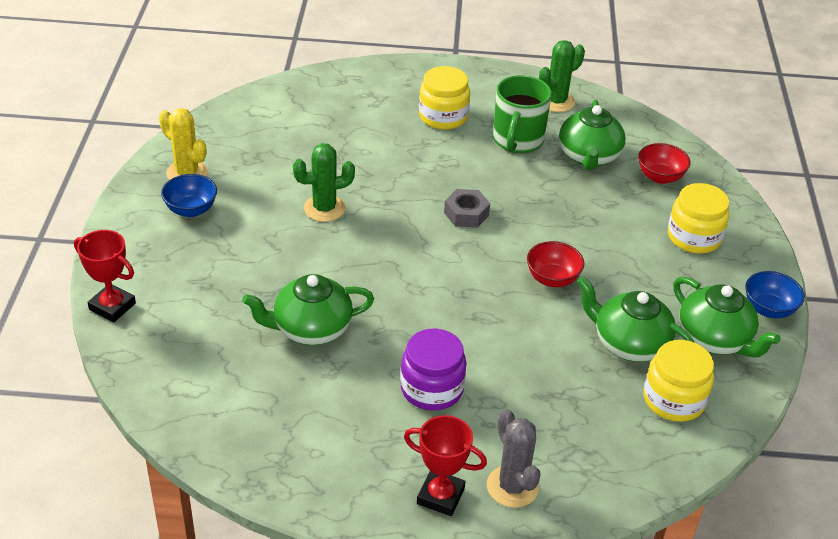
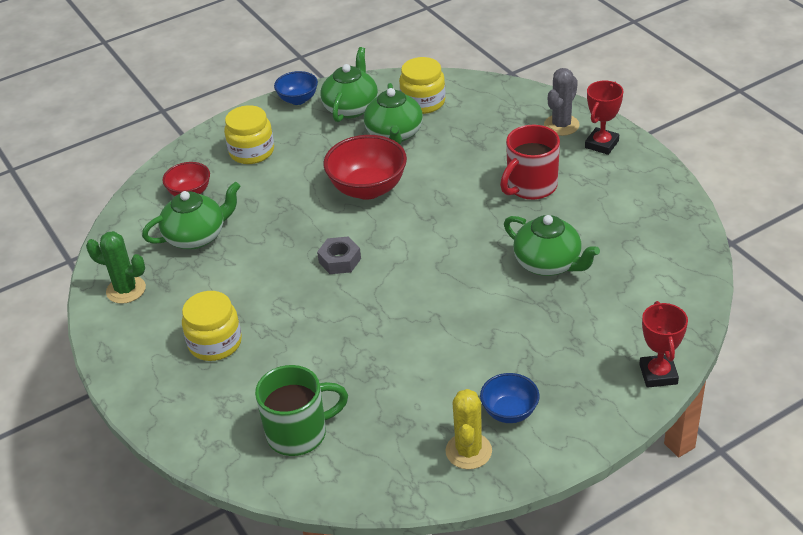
camera: 120 degrees left, 0 degrees up
green cactus [293,143,355,222] -> none
purple jar [400,329,466,411] -> red mug [500,125,560,200]
red trophy [404,415,487,516] -> red trophy turned 45 degrees clockwise [585,80,623,155]
green mug [493,75,552,153] -> green mug moved to [255,365,348,456]
red bowl [527,241,584,287] -> red bowl [323,135,407,200], size x1.72

